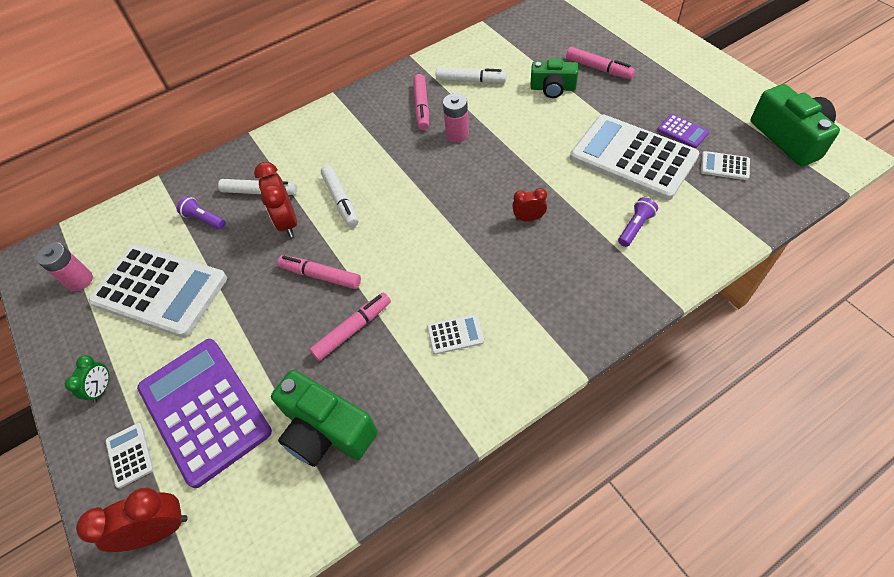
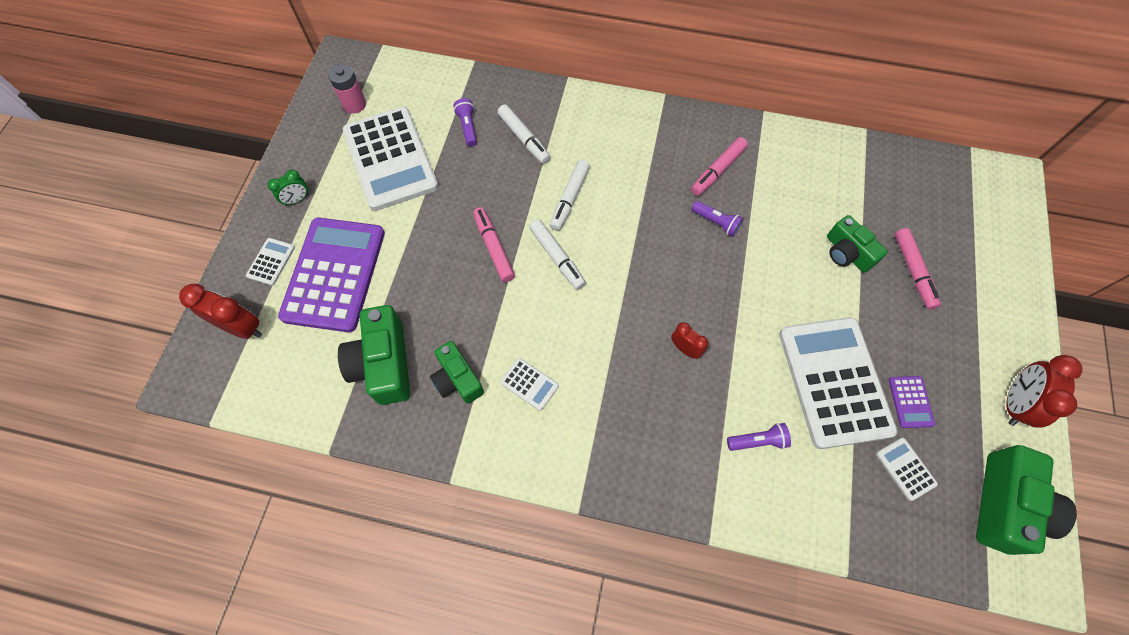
camera: 40 degrees right, 10 degrees up
red clock [254,162,297,237] -> red clock moved to [1006,355,1082,428]
pink marker [309,292,391,361] -> none
white marker [436,67,507,83] -> white marker moved to [529,219,586,290]
pink battery [443,93,469,143] -> purple flashlight [691,201,744,237]
none -> green camera [430,341,484,404]

